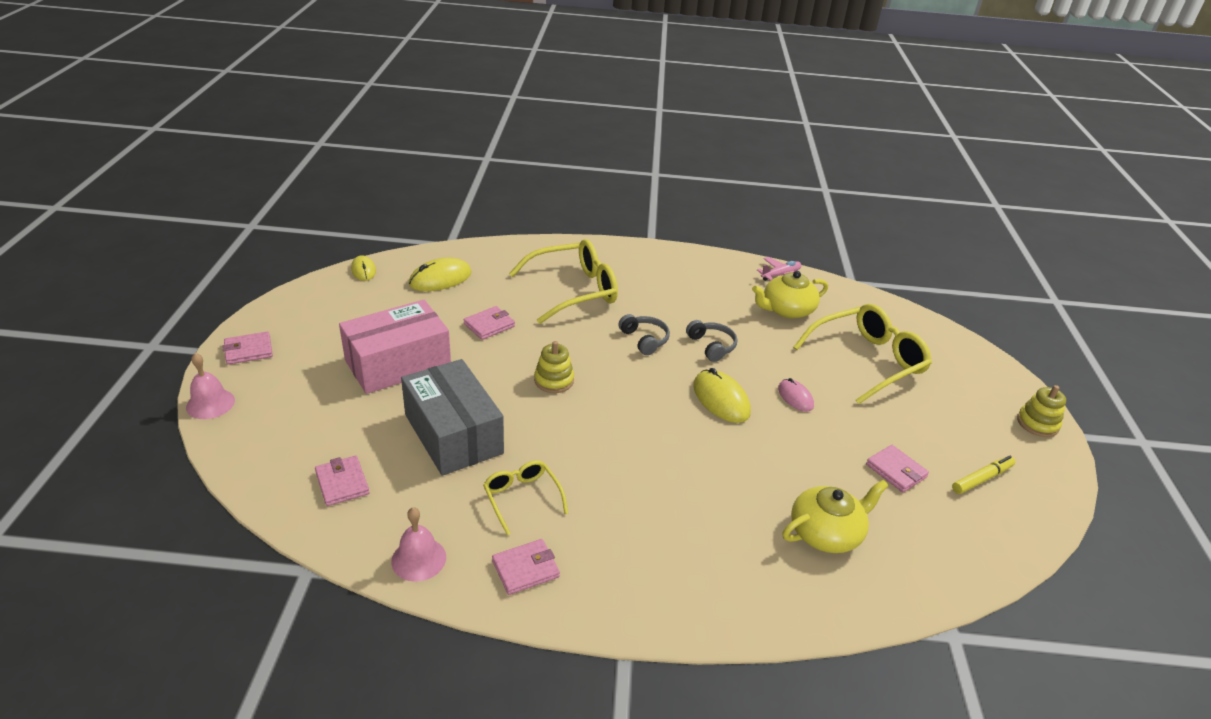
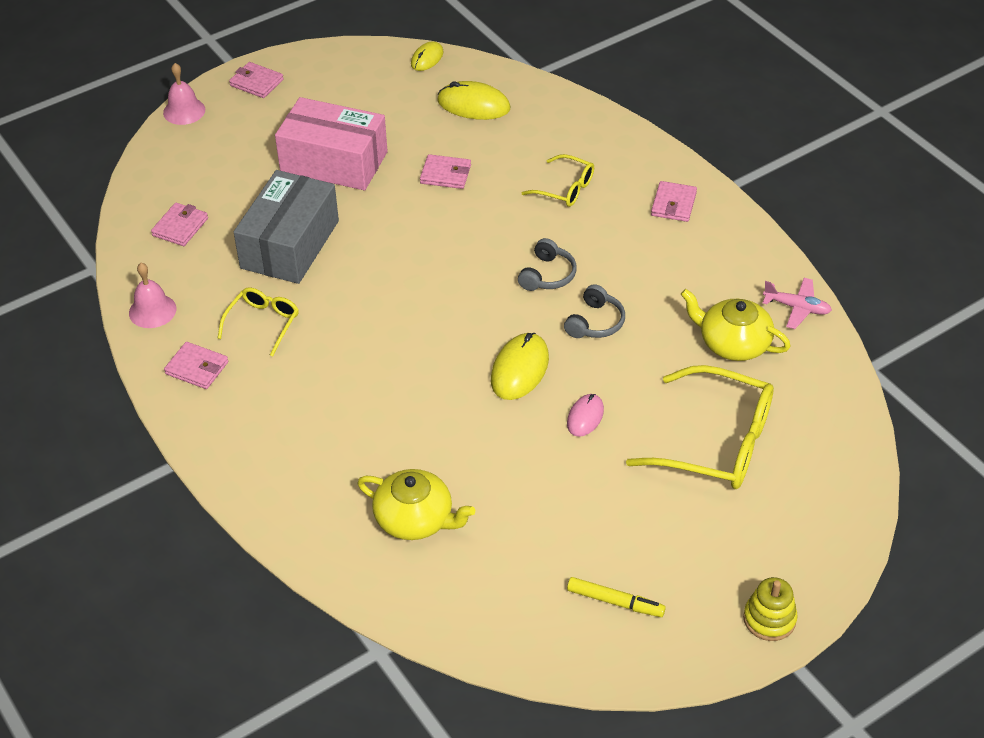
camera: 55 degrees right, 10 degrees up
yellow glasses [509,239,618,324] -> yellow glasses [522,154,594,207], size x0.54
yellow stacking toy [534,341,574,393] -> none
pink wallet [866,445,929,492] -> pink wallet moved to [651,181,697,222]

